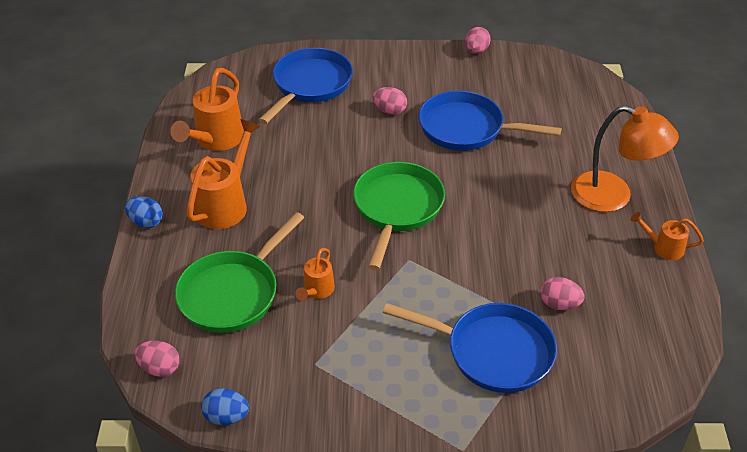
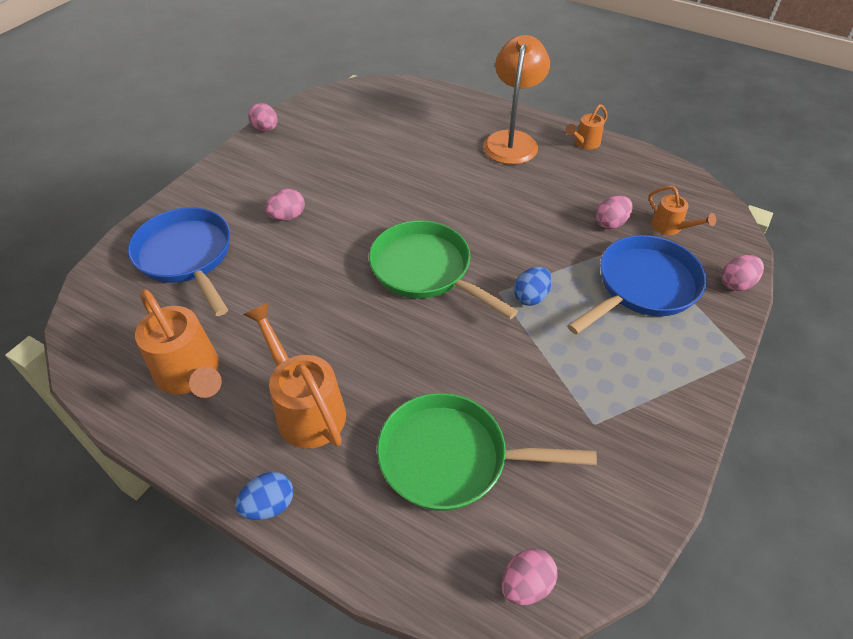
camera: 60 degrees left, 5 degrees up
green pan [175,212,304,333] -> green pan turned 120 degrees clockwise [377,393,597,511]
blue egg [201,388,249,425] -> blue egg moved to [513,267,552,306]
orange watering can [295,248,335,301] -> orange watering can moved to [648,186,716,235]
blue pan [419,91,562,151] -> none
orange lamp [571,106,679,212] -> orange lamp turned 45 degrees counterclockwise [483,35,550,164]
none -> pink egg [722,255,764,291]

